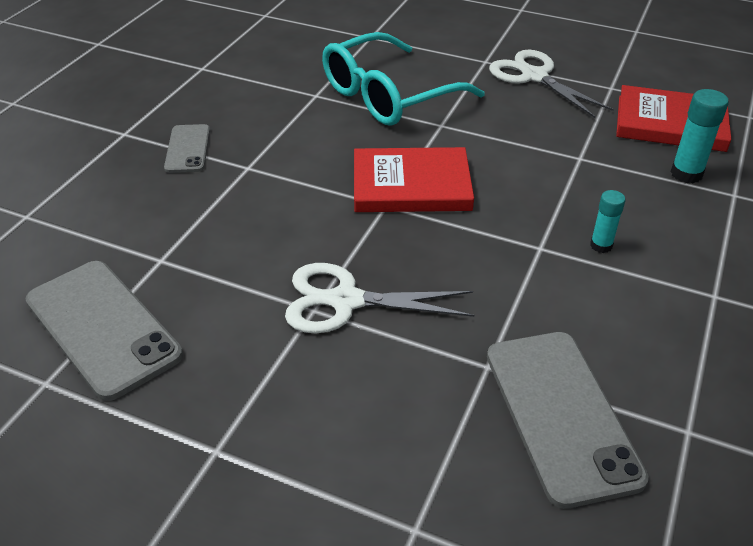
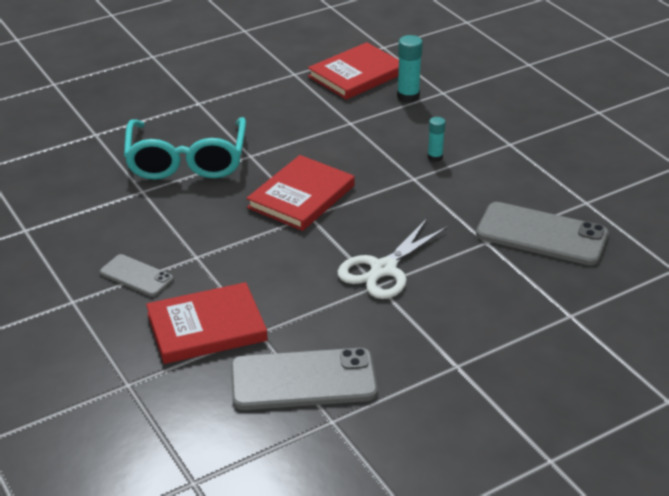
camera: 55 degrees left, 5 degrees down
white scissors [489,50,614,118] -> none
none -> red book [146,282,268,364]

